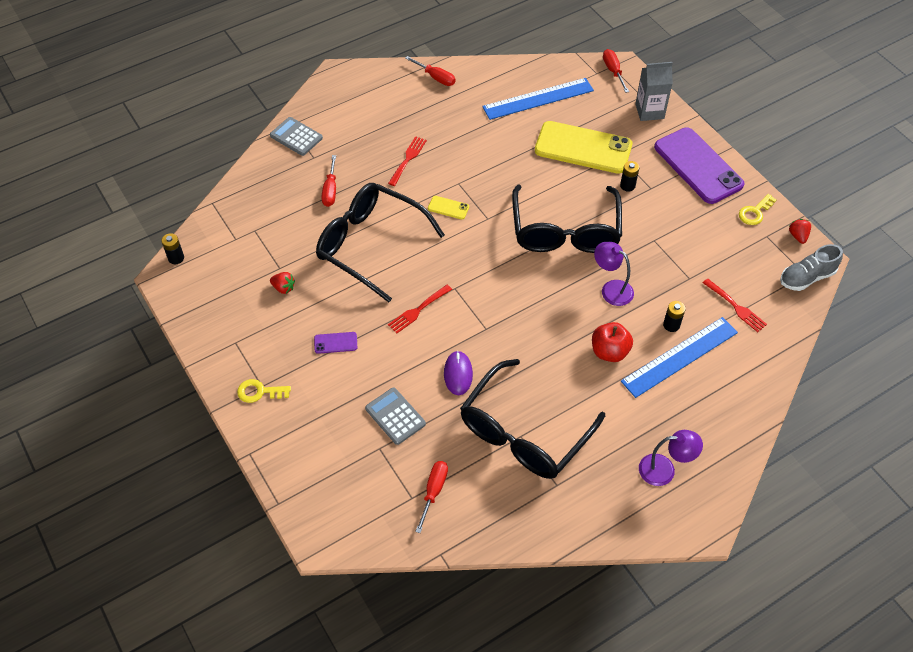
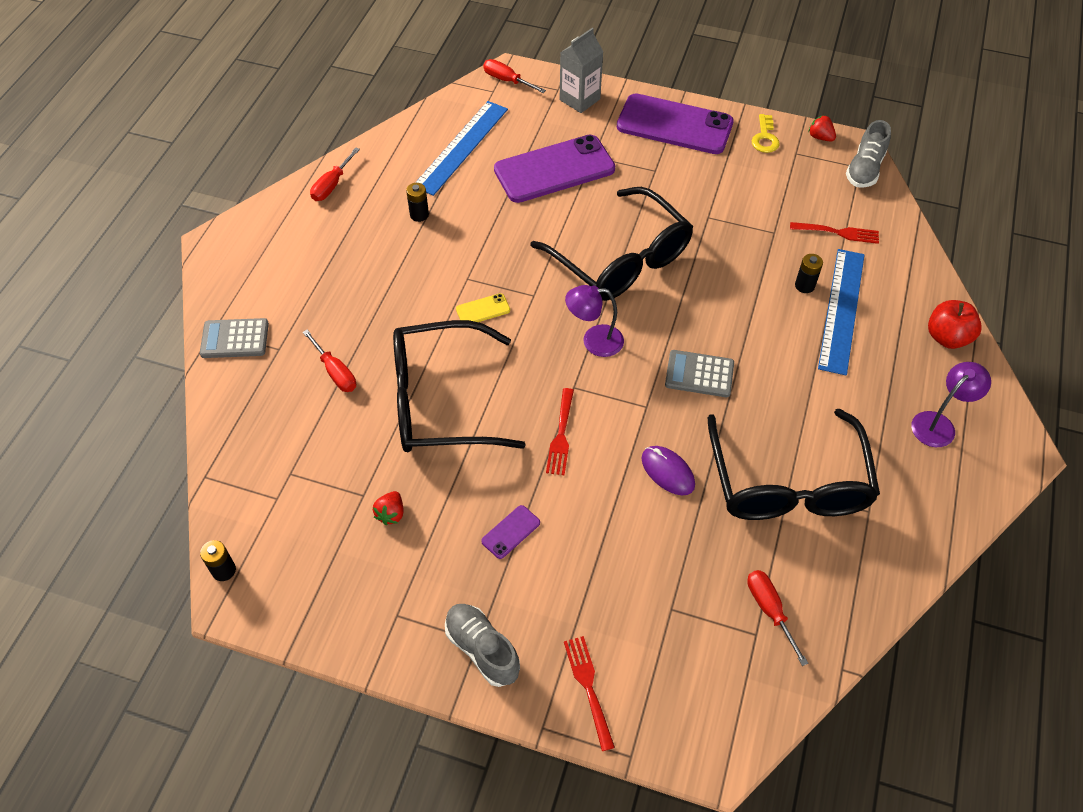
camera: 40 degrees left, 0 degrees up
yellow key [237,379,291,403] -> grey shoe [445,604,520,687]
red strawberry [270,272,295,294] -> red strawberry turned 120 degrees clockwise [373,491,404,525]
grey calculator [365,387,426,445] -> grey calculator moved to [665,350,734,397]
red fork [388,136,427,186] -> red fork moved to [564,636,615,751]
red screwdriver [405,56,455,86] -> red screwdriver turned 120 degrees clockwise [310,147,360,201]
yellow phone [535,121,632,174] -> purple phone [494,135,615,203]
red apple [592,322,633,362] -> red apple moved to [928,300,982,349]
purple lamp [594,242,634,306] -> purple lamp moved to [565,285,624,357]
black battery [620,161,639,192] -> black battery moved to [406,183,429,222]

